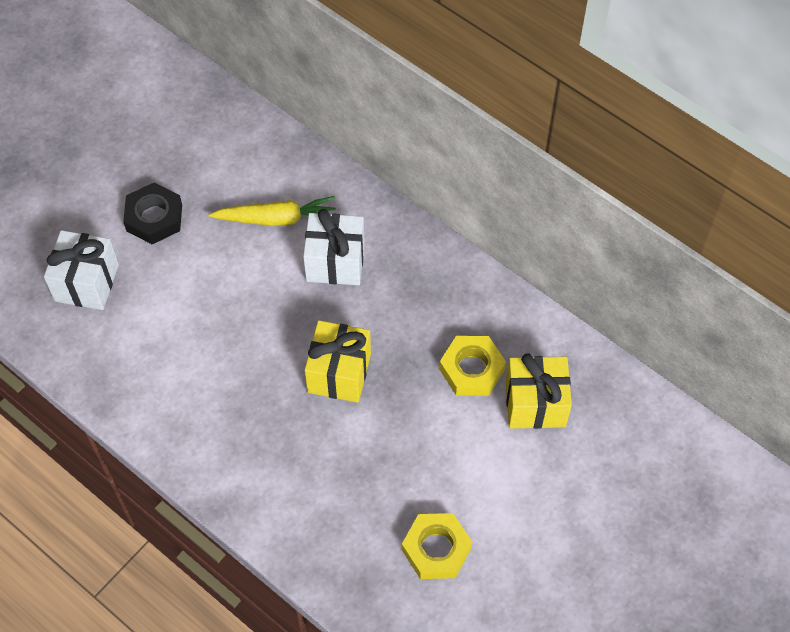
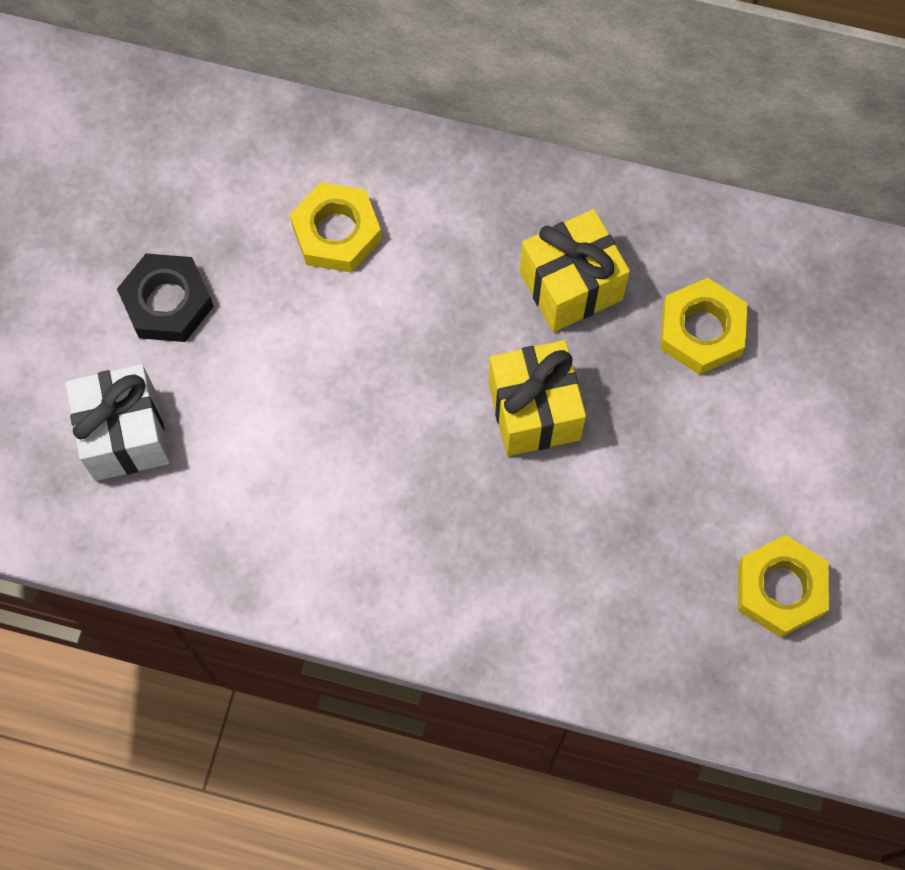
camera: 25 degrees left, 10 degrees up
yellow carrot [209,196,336,226] -> yellow nut [290,182,382,273]
white gift [303,209,365,285] -> none
yellow gift [506,353,572,429] -> yellow gift moved to [520,209,630,332]

